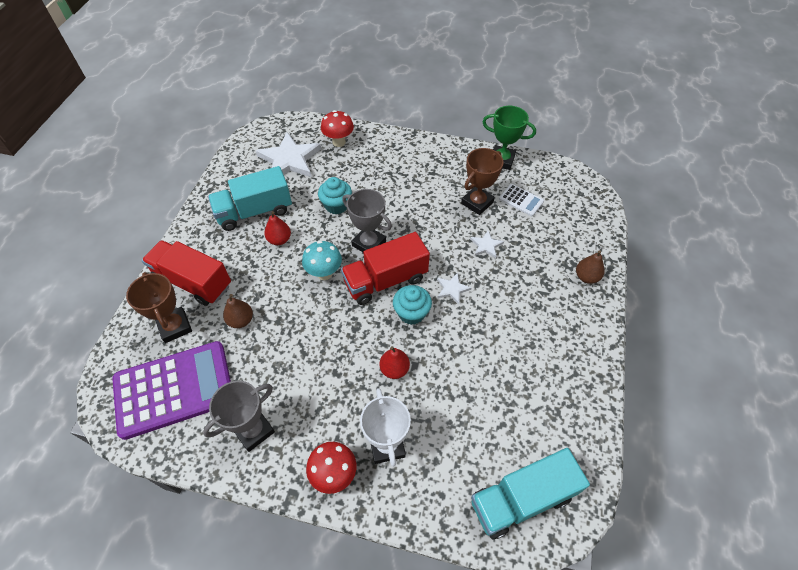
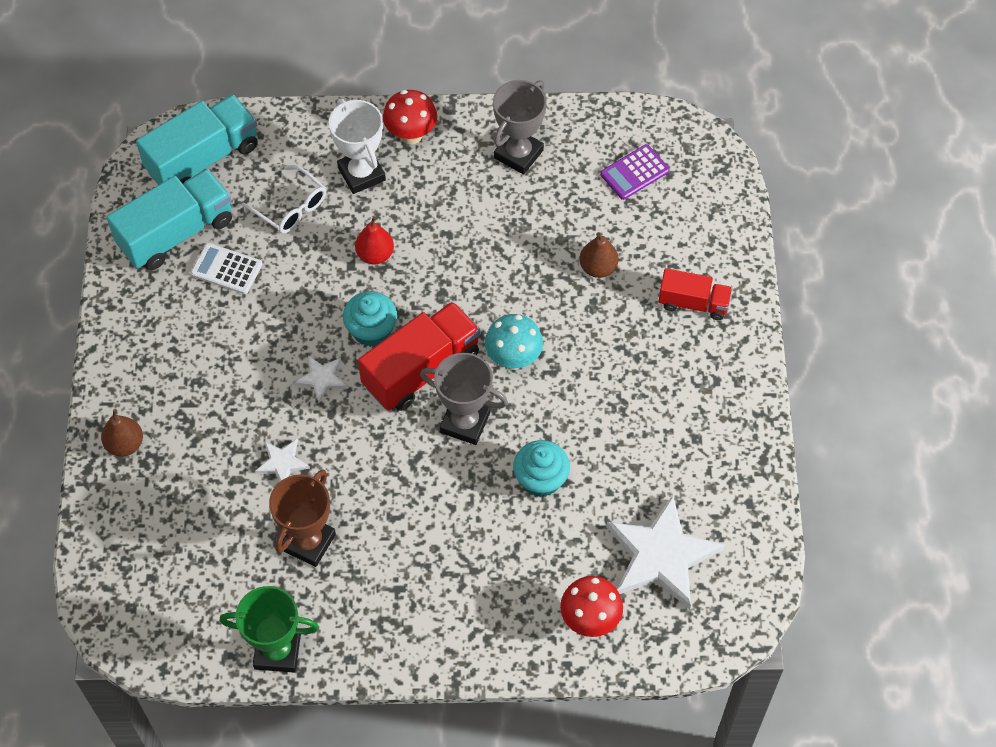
camera: 165 degrees right, 5 degrees up
purple calculator [112,341,231,440] -> purple calculator [600,144,670,200], size x0.45
brown trophy [126,272,192,343] -> none
red truck [142,240,231,306] -> red truck [658,268,732,320], size x0.59
turquoise truck [208,166,292,231] -> turquoise truck moved to [107,169,232,270]
red pear [264,211,291,245] -> none
white calculator [499,184,544,216] -> white calculator moved to [191,243,262,294]
none -> white glasses [242,165,326,234]

